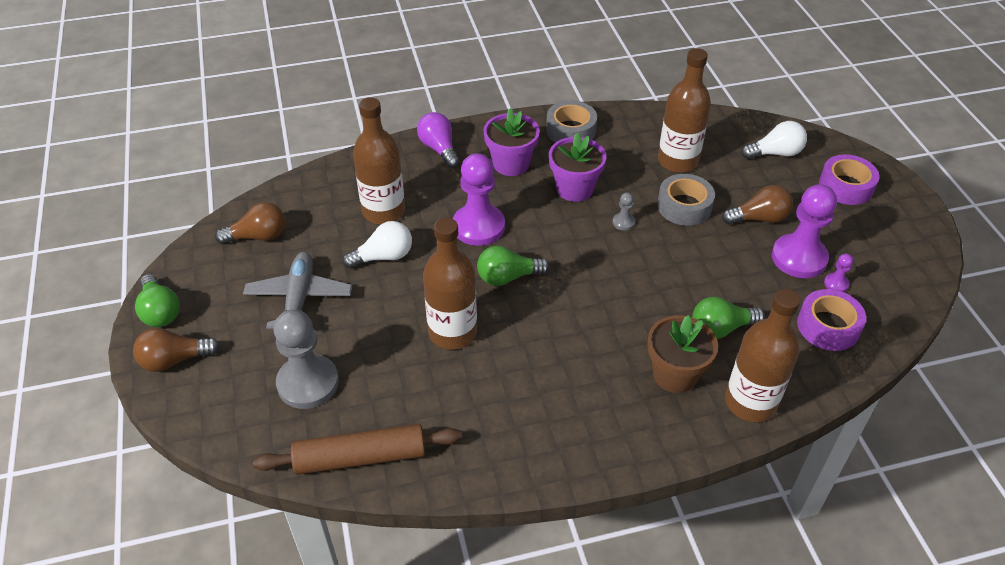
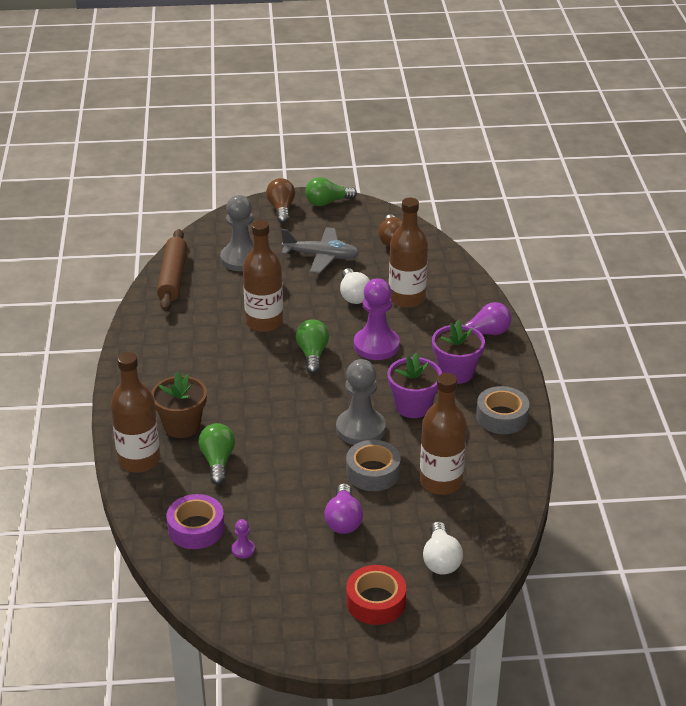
camera: 100 degrees right, 10 degrees down
grey pawn [613,193,635,231] -> grey pawn [336,359,386,445], size x2.34
brown light bulb [722,185,793,225] -> purple light bulb [324,483,363,534]
purple pawn [772,184,837,278] -> none
purple tape [819,154,879,205] -> red tape [346,565,406,625]

